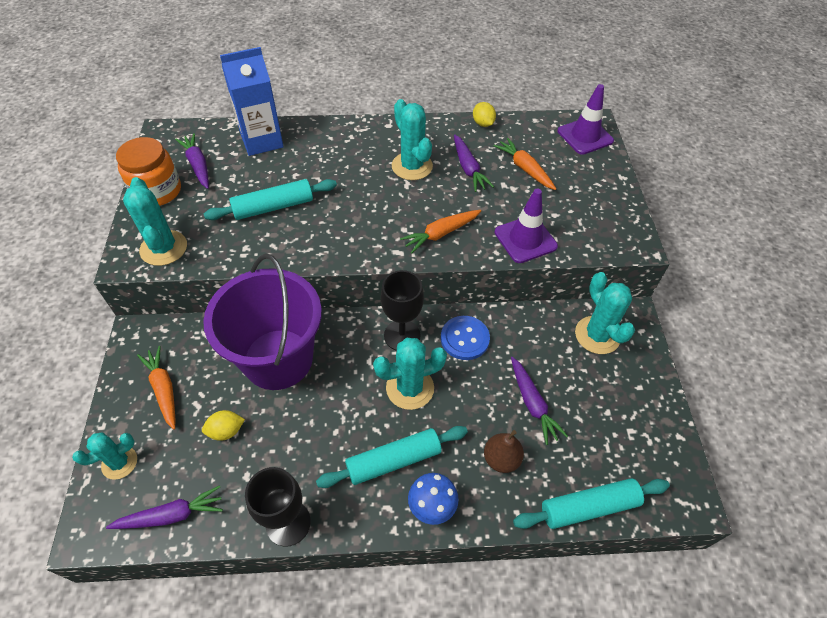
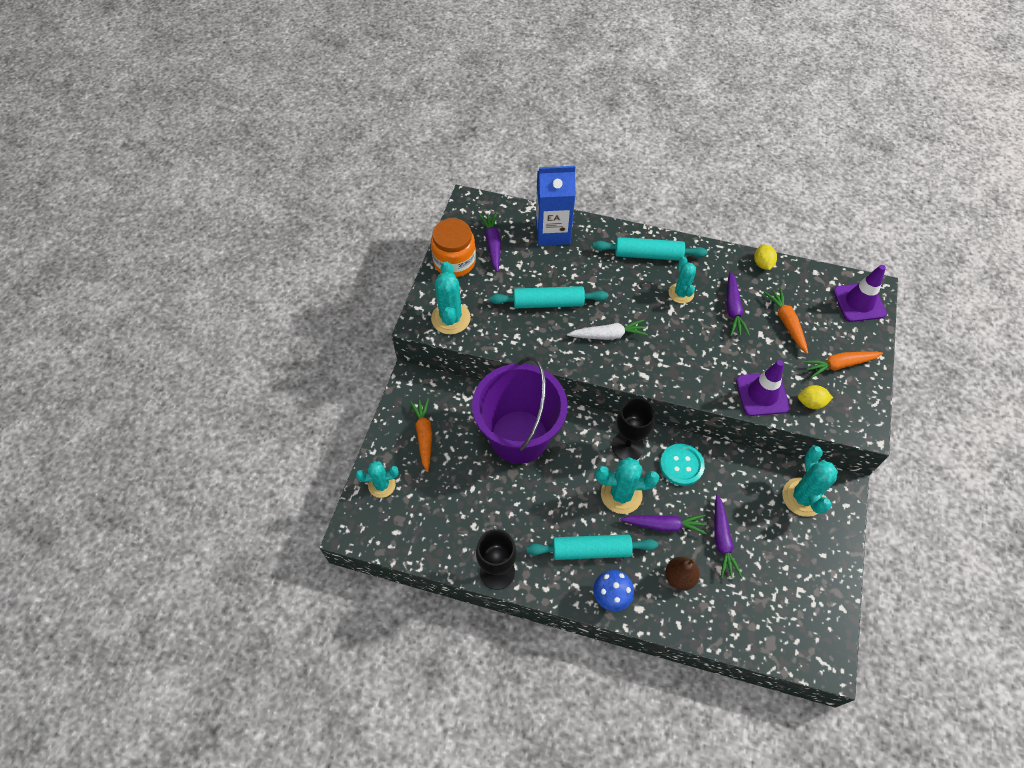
camera: 20 degrees right, 5 degrees up
purple carrot [106,485,223,529] -> purple carrot moved to [620,514,707,534]
yellow lemon [202,410,245,441] -> yellow lemon moved to [798,385,833,409]
turquoise cactus [392,99,433,180] -> turquoise cactus [669,256,696,304], size x0.66
orange carrot [400,210,481,253] -> orange carrot moved to [803,352,883,378]
blue button [441,316,490,360] -> turquoise button [660,444,705,486]
turquoise rolling pin [513,478,670,529] -> turquoise rolling pin moved to [593,237,708,261]
none -> white carrot [567,319,648,340]

